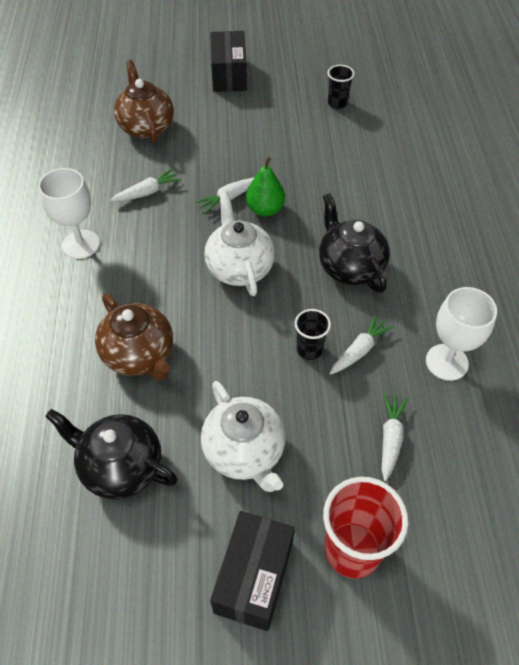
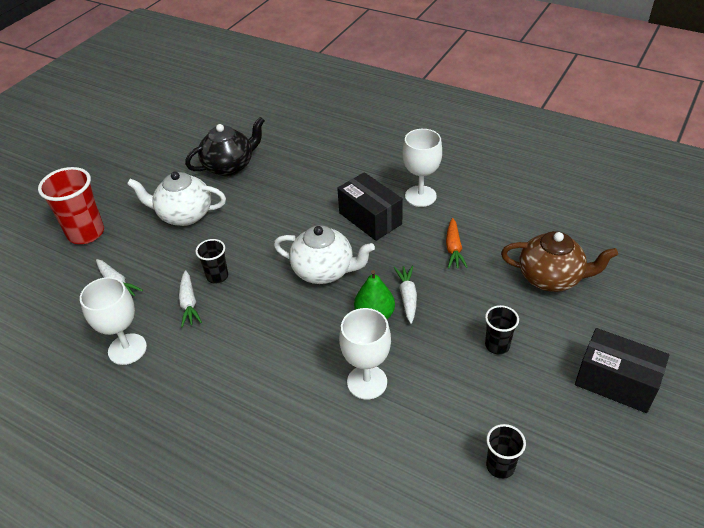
camera: 125 degrees right, 10 degrees down
brown teapot [95,294,173,381] -> none
white carrot [111,168,181,201] -> orange carrot [446,218,468,268]
black box [210,511,295,631] -> black box moved to [337,172,403,241]
black teapot [319,193,390,293] -> none
none -> white goblet [339,308,391,400]
none -> black cup [485,305,519,354]

